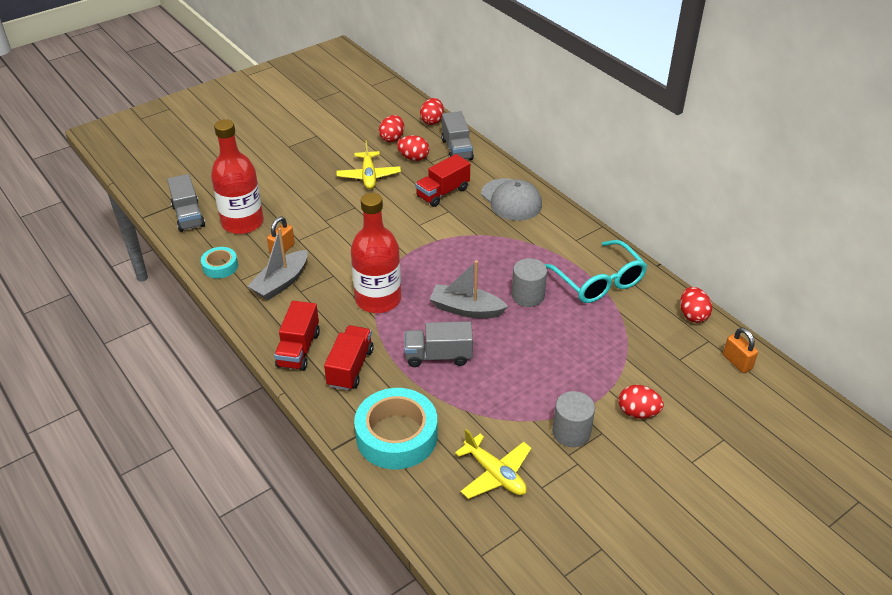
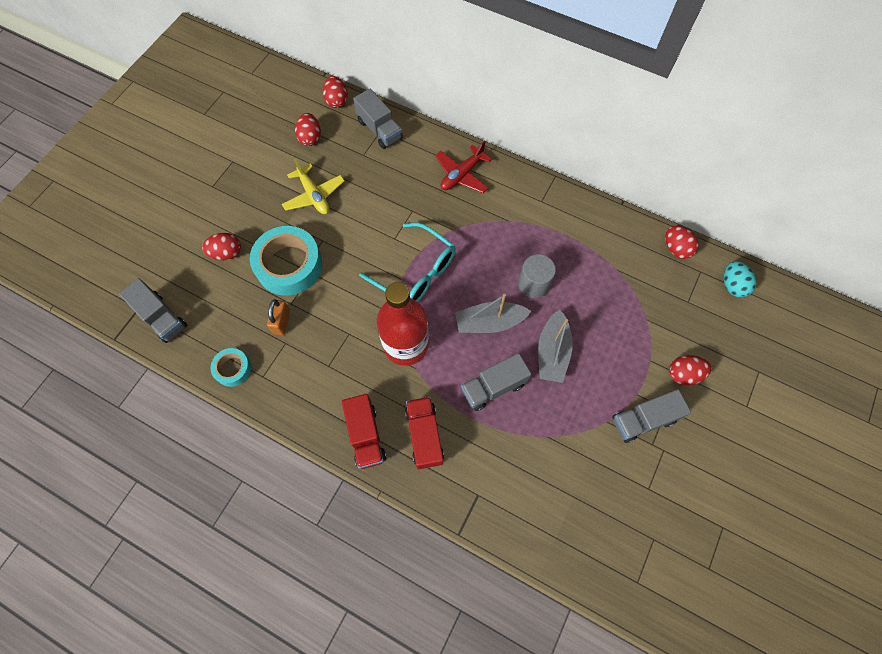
camera: 25 degrees left, 25 degrees up
red bottle [211,119,264,234] -> none
grey boat [247,228,308,300] -> grey boat moved to [538,310,573,383]
turquoise tape [354,388,437,469] -> turquoise tape moved to [250,226,322,296]
red egg [397,135,429,161] -> red egg moved to [202,233,241,260]
red truck [415,154,470,207] -> none
yellow plane [455,429,532,499] -> none
grey cap [481,178,542,221] -> red plane [435,141,492,193]
turquoise glasses [545,240,647,303] -> turquoise glasses moved to [359,222,456,302]
grey cylinder [552,391,595,447] -> grey truck [612,389,691,443]
orange padlock [723,328,758,373] -> turquoise egg [724,261,757,298]

